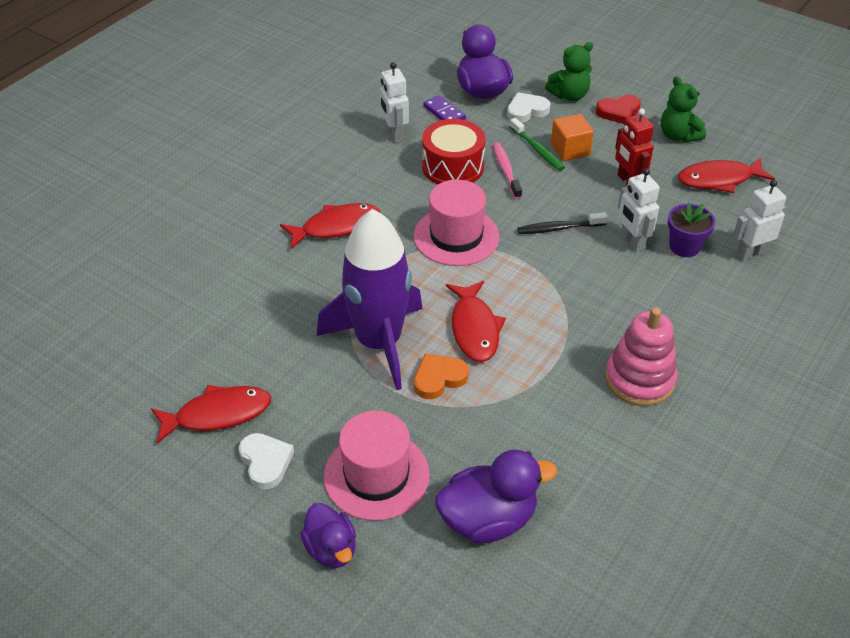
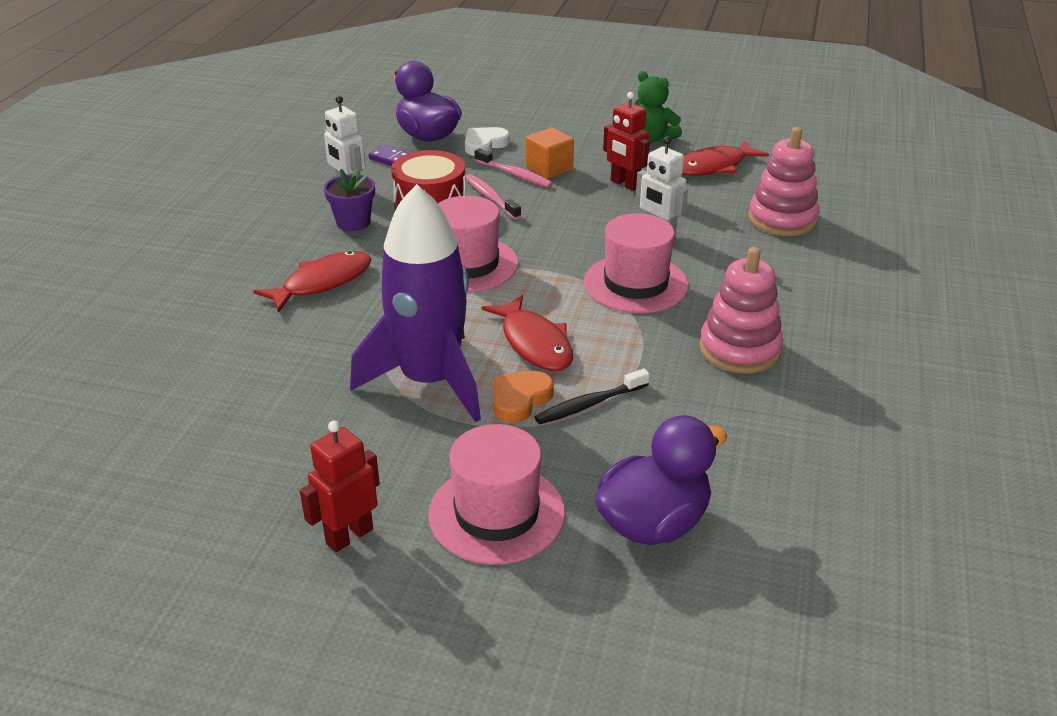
camera: 20 degrees left, 10 degrees down
red fish [151,385,271,444] -> none
white heart [239,433,294,490] -> red robot [300,421,380,552]
purple duck [300,503,356,568] -> none
green toothbrush [510,118,565,171] -> pink toothbrush [475,148,553,187]
black toothbrush [517,212,608,234] -> black toothbrush moved to [535,369,650,424]
green teddy bear [545,42,593,101] -> none
red heart [596,95,641,124] -> none
purple flower pot [668,203,715,257] -> purple flower pot moved to [324,169,375,231]
white robot [733,180,786,261] -> pink stacking toy [748,127,819,236]
none -> pink hat [584,213,689,313]

